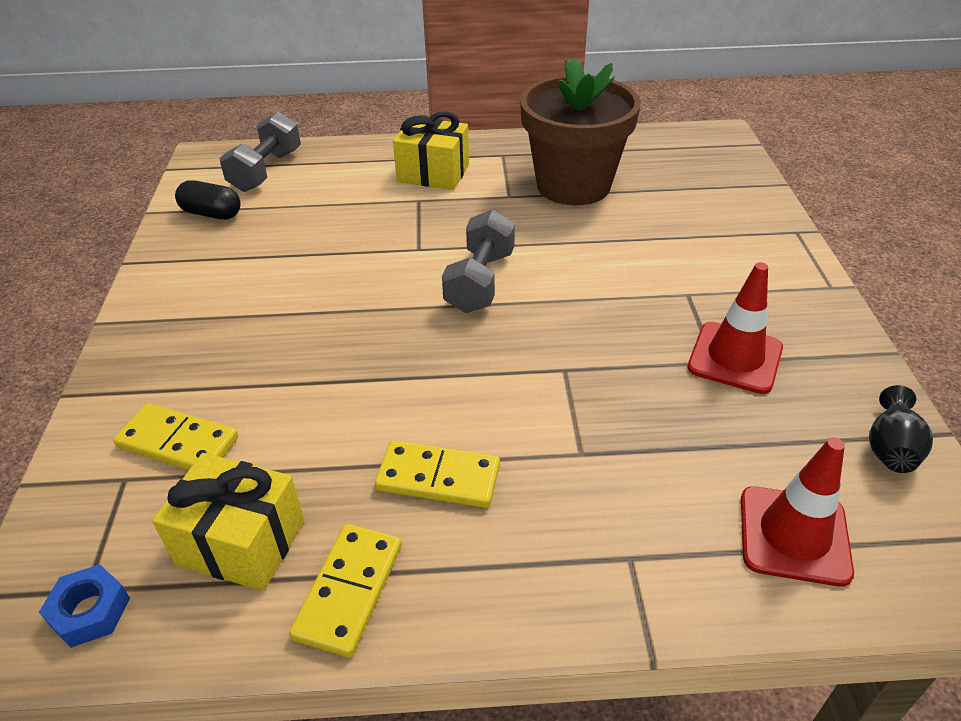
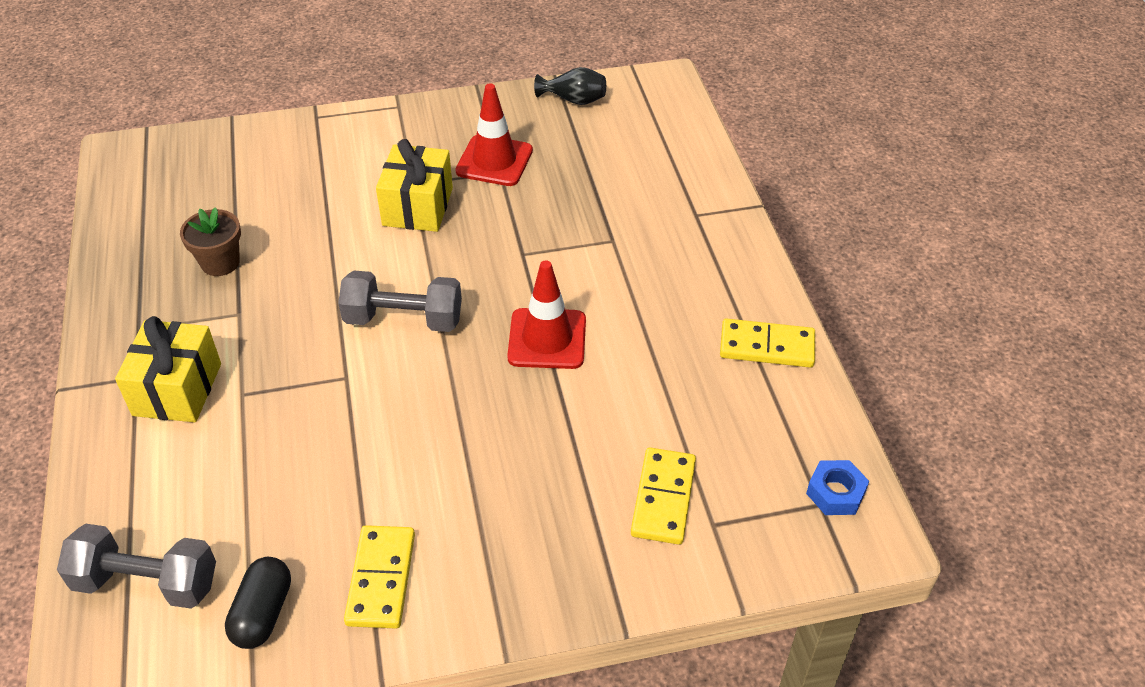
camera: 100 degrees left, 5 degrees up
yellow gift [152,453,304,591] -> yellow gift moved to [376,139,453,232]
yellow domino [375,440,500,508] -> yellow domino moved to [344,525,415,628]
brown flower pot [520,58,641,205] -> brown flower pot [180,207,241,276], size x0.45
red traffic cone [741,437,854,587] -> red traffic cone moved to [507,260,586,369]

